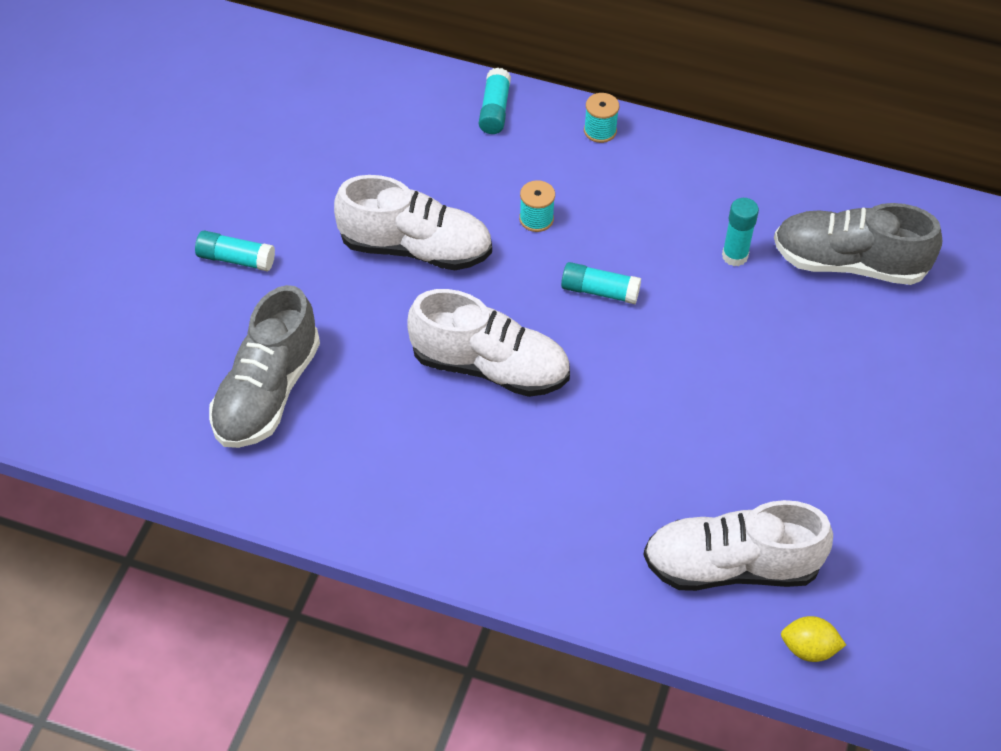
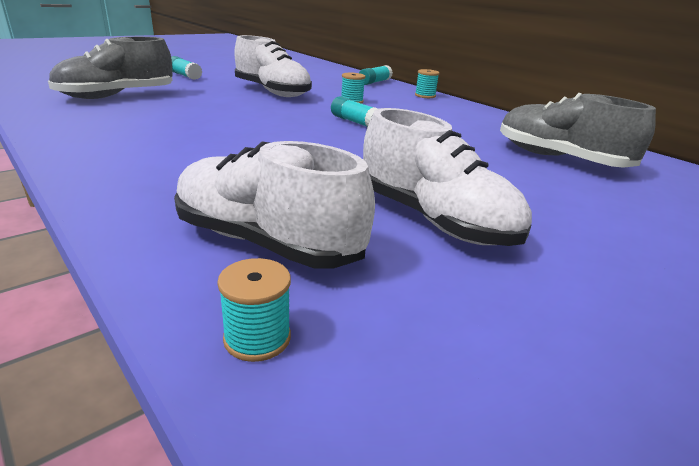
camera: 30 degrees right, 25 degrees down
white shoe [407,289,570,397] -> white shoe moved to [363,108,532,246]
turquoise glue stick [722,198,759,266] -> none
yellow lemon [781,616,846,662] -> turquoise spool [217,258,291,362]

